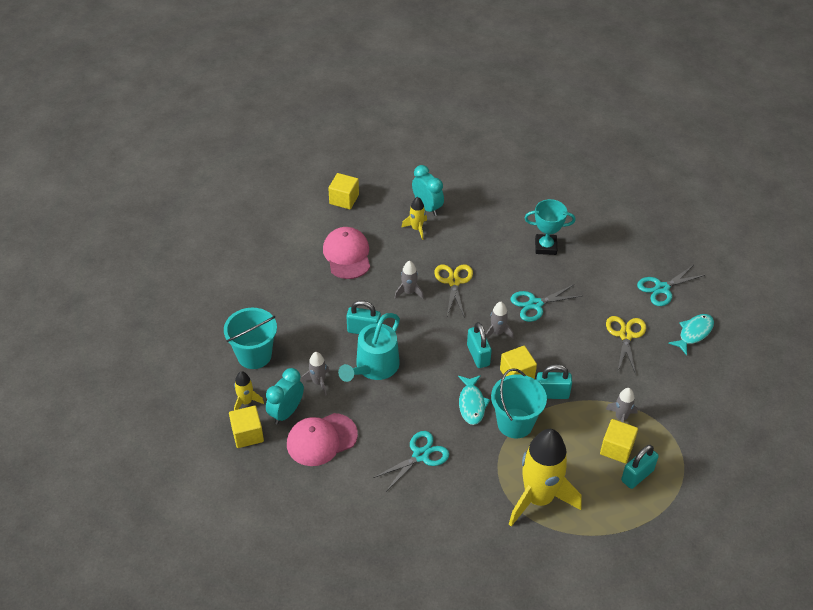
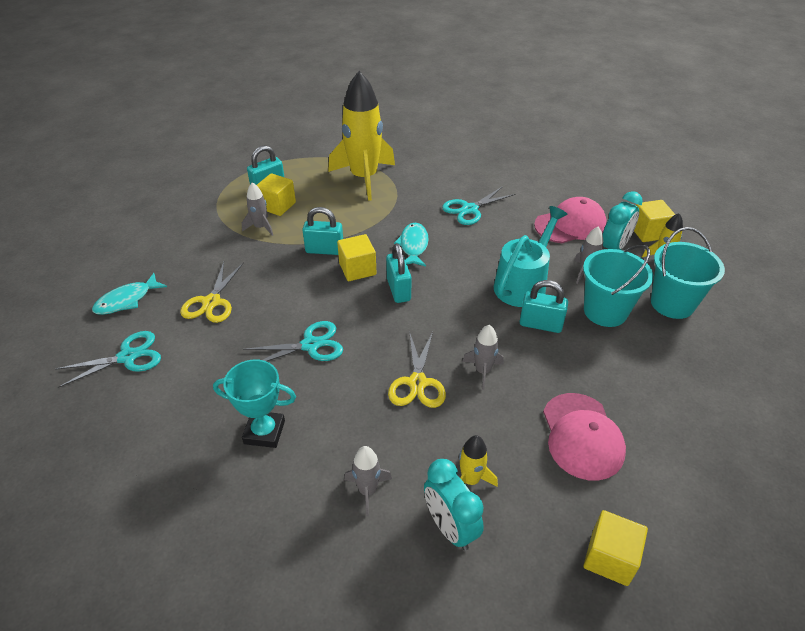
camera: 175 degrees left, 5 degrees down
grey rocket [486,302,514,339] -> grey rocket moved to [344,446,392,516]
turquoise bucket [491,368,547,438] -> turquoise bucket moved to [583,245,653,327]

